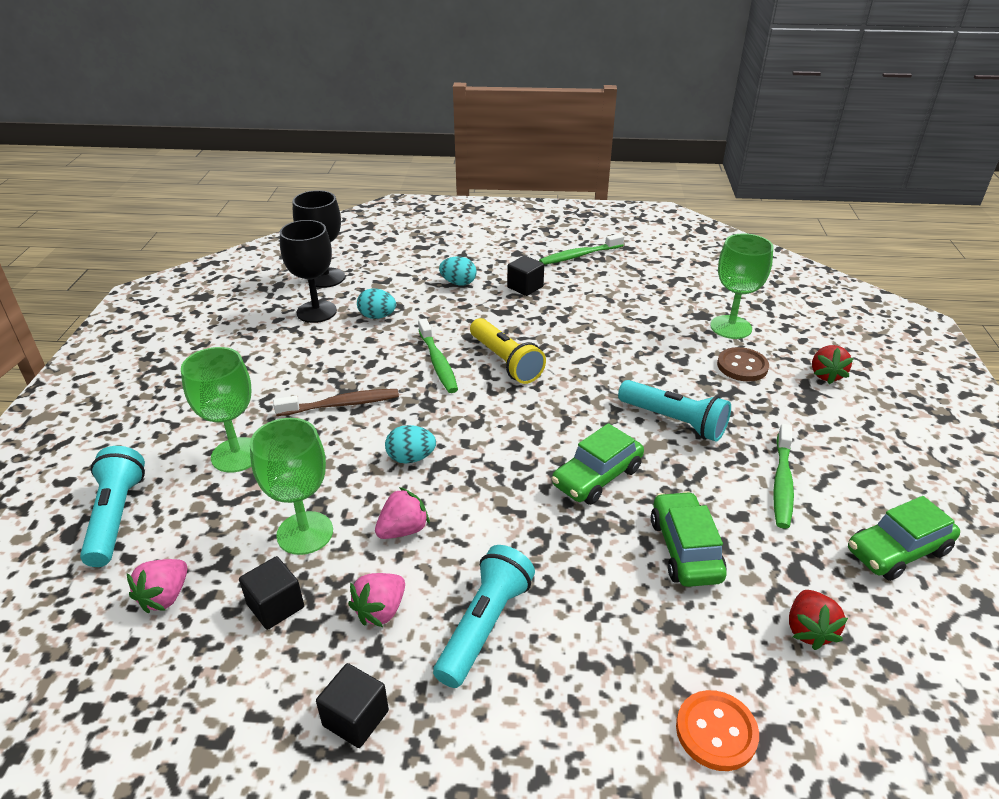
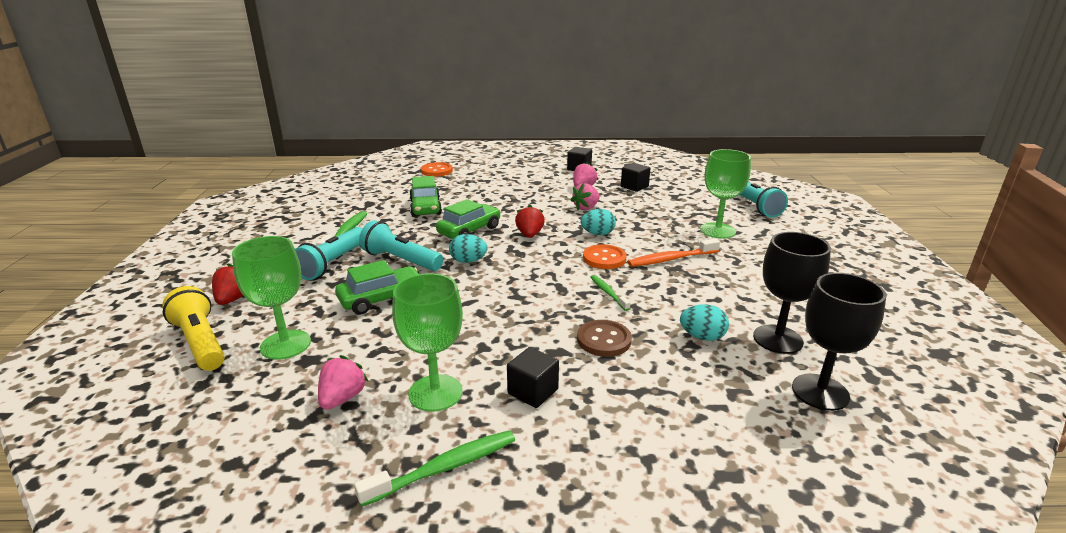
camera: 175 degrees right, 10 degrees down
pink strawberry [127,559,187,614] -> pink strawberry moved to [318,355,369,410]
green goblet [250,418,333,555] -> green goblet moved to [392,273,463,412]
brown toothbrush [273,389,399,416] -> orange toothbrush [628,238,720,267]
green toothbrush [418,318,458,393] -> green toothbrush [590,275,630,311], size x0.62
turquoise flashlight [433,545,535,688] -> turquoise flashlight moved to [295,227,362,280]
turquoise egg [439,256,477,286] -> turquoise egg moved to [449,234,487,263]
yellow flashlight [470,318,546,384] -> yellow flashlight moved to [162,286,225,371]
brown button [717,347,769,382] -> brown button moved to [577,320,632,357]
red strawberry [789,590,848,650] -> red strawberry moved to [515,205,545,238]
green car [848,496,960,581] -> green car moved to [335,260,419,315]
none -> orange button [583,244,626,269]

